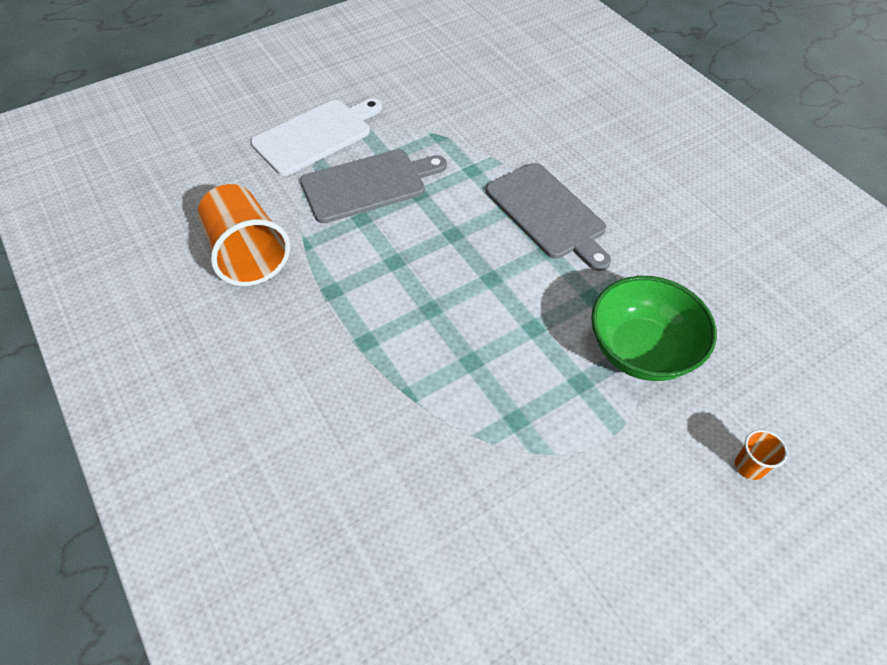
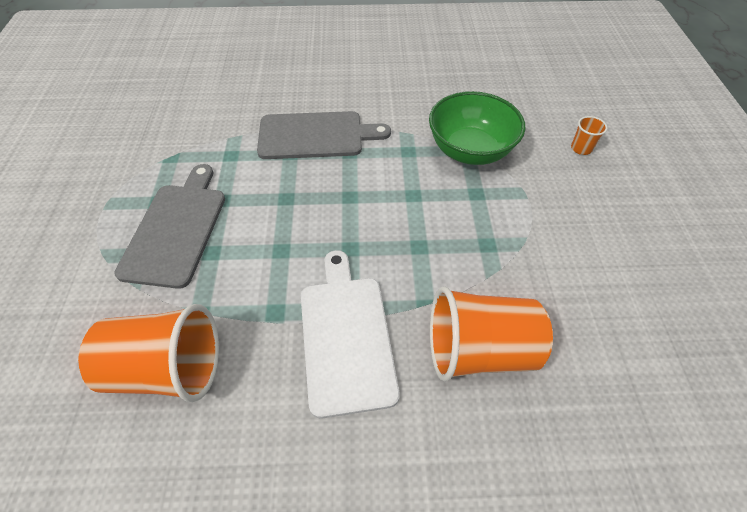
camera: 60 degrees left, 0 degrees up
white cutting board [251,98,382,176] -> white cutting board moved to [301,250,400,419]
none -> orange cup [430,286,553,382]

